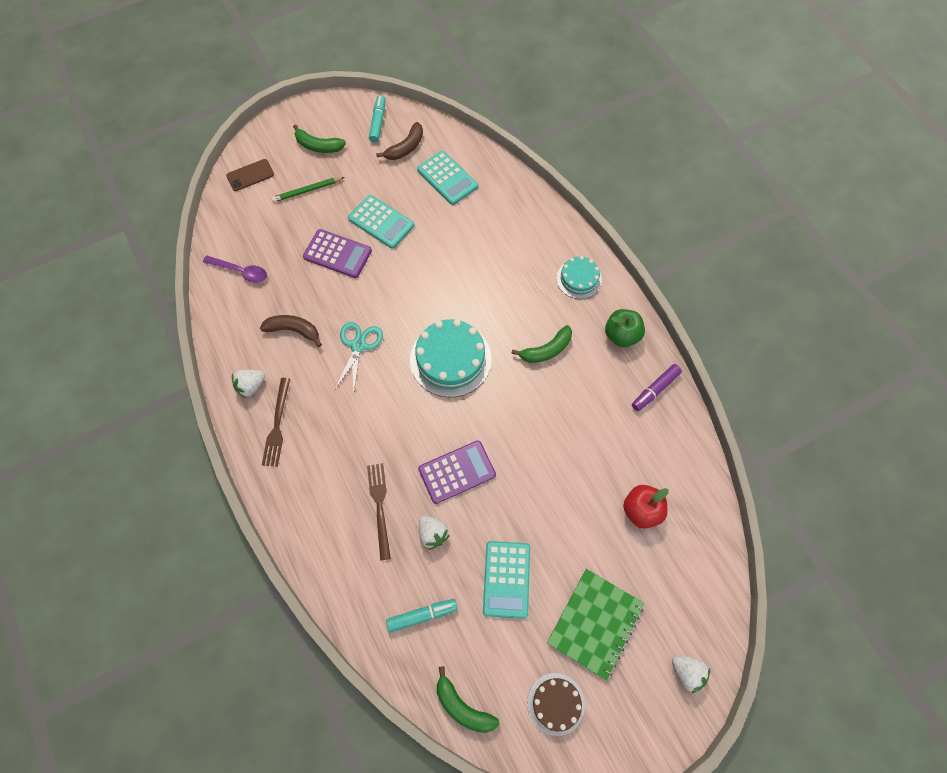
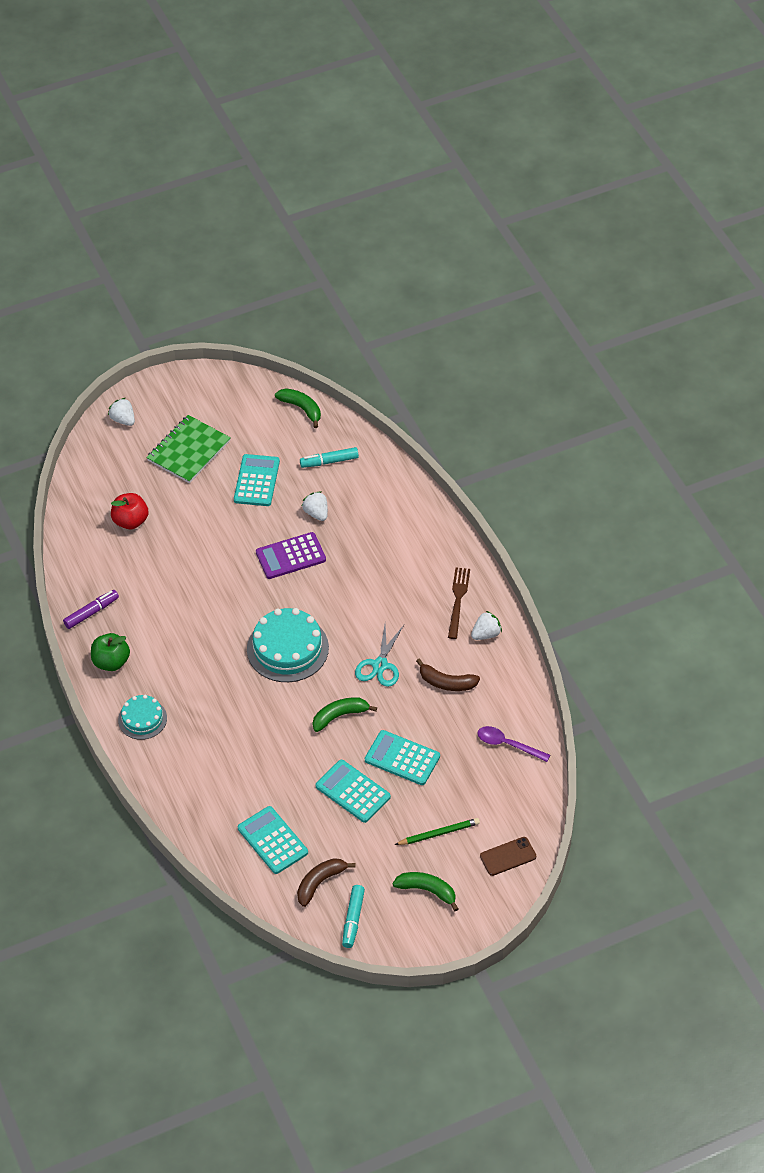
camera: 175 degrees left, 15 degrees down
purple calculator [303,229,372,278] -> turquoise calculator [365,730,440,785]
brown fork [367,463,391,561] -> none
green banana [511,325,572,363] -> green banana moved to [312,697,377,732]
brown cake [527,673,585,736] -> none

